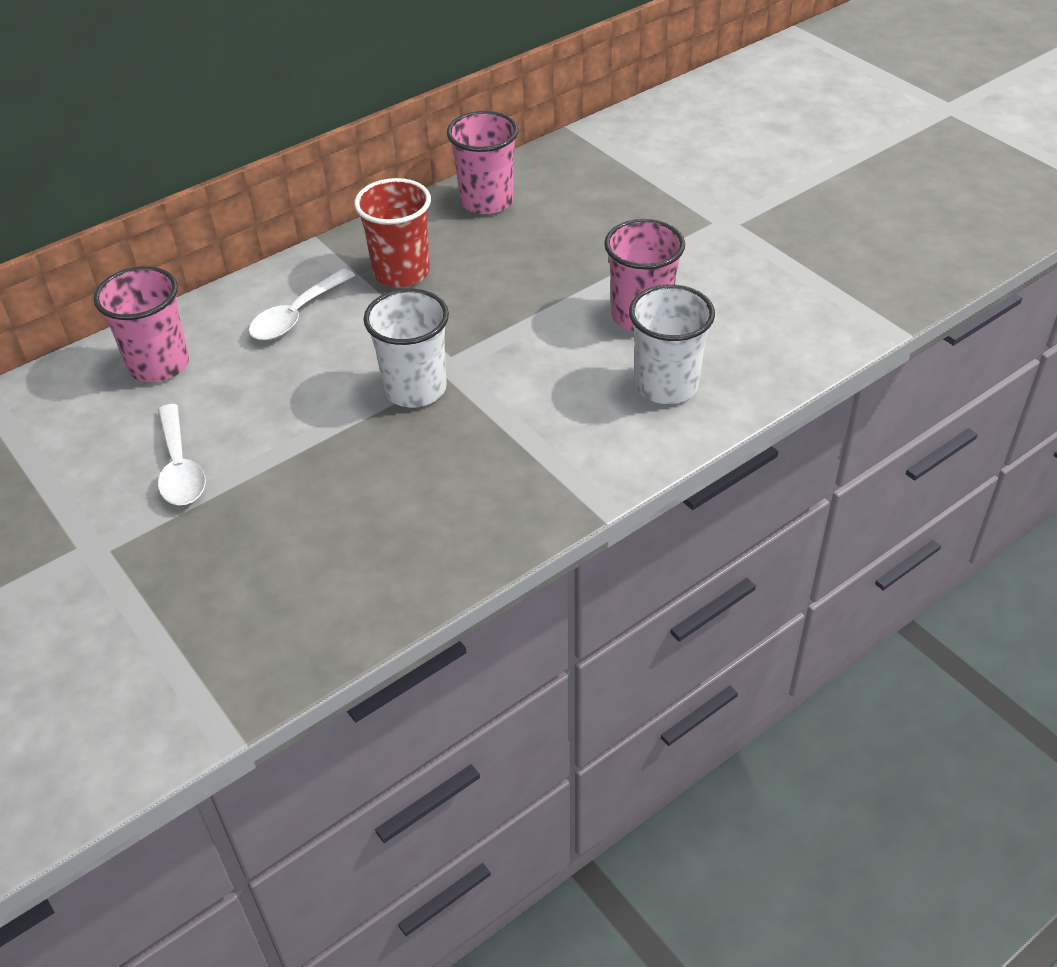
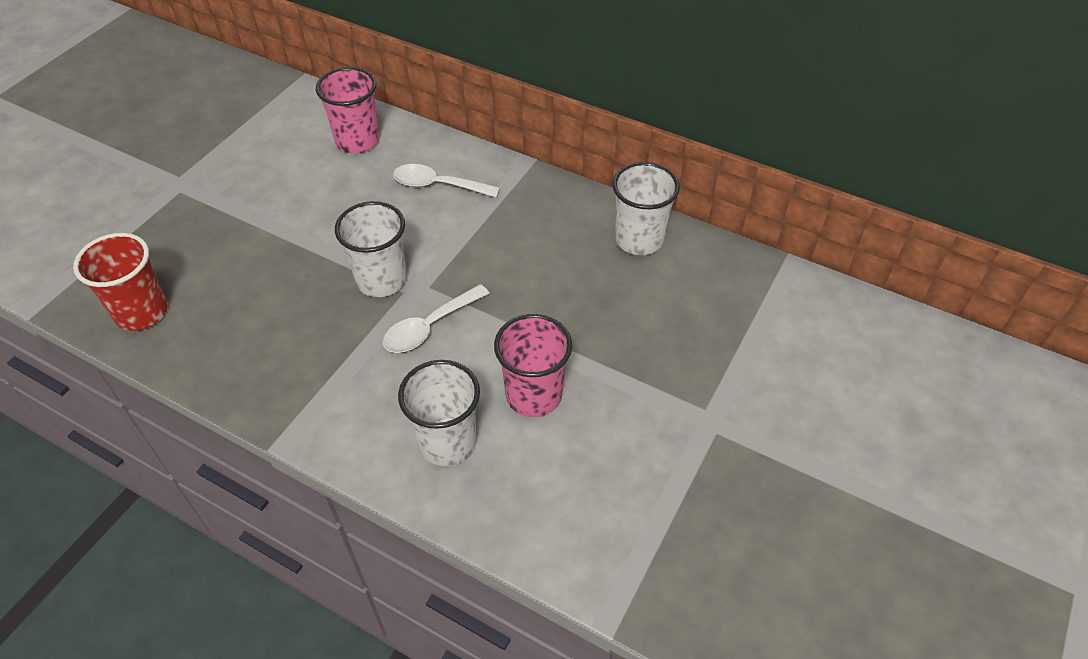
camera: 65 degrees right, 5 degrees up
white spoon [158,404,206,505] -> white spoon moved to [383,284,490,353]
red cup [354,178,431,287] -> red cup moved to [73,233,168,331]
pink cup [447,111,518,215] -> white cup [612,162,680,255]

